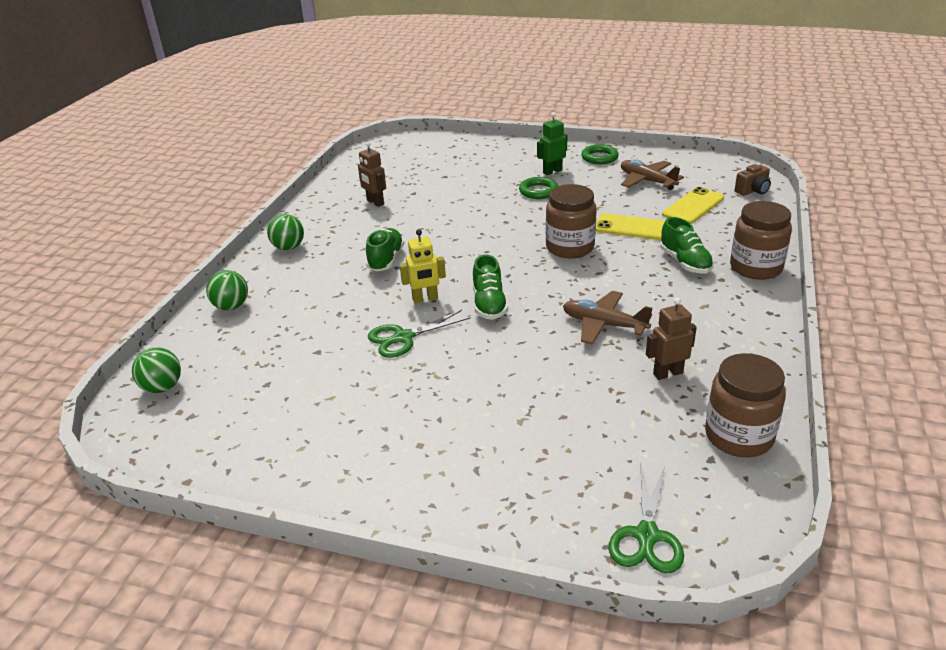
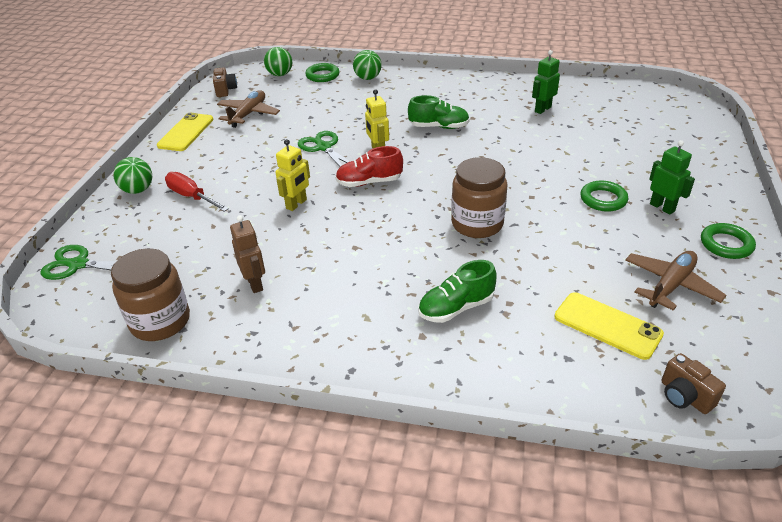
camera: 85 degrees right, 5 degrees up
green ball [267,214,304,250] -> green ball moved to [113,157,152,194]
brown robot [358,142,386,207] -> green robot [532,50,560,114]
green shoe [473,254,508,320] -> red shoe [335,146,403,187]
brown plane [563,291,653,345] -> brown plane moved to [217,90,280,128]
yellow phone [596,213,665,240] -> yellow phone moved to [157,113,213,151]
brown jar [730,201,792,280] -> none
none -> red screwdriver [165,172,229,212]
none -> brown camera [213,67,237,97]
none -> yellow robot [275,139,310,211]
none -> green ring [305,63,340,82]

